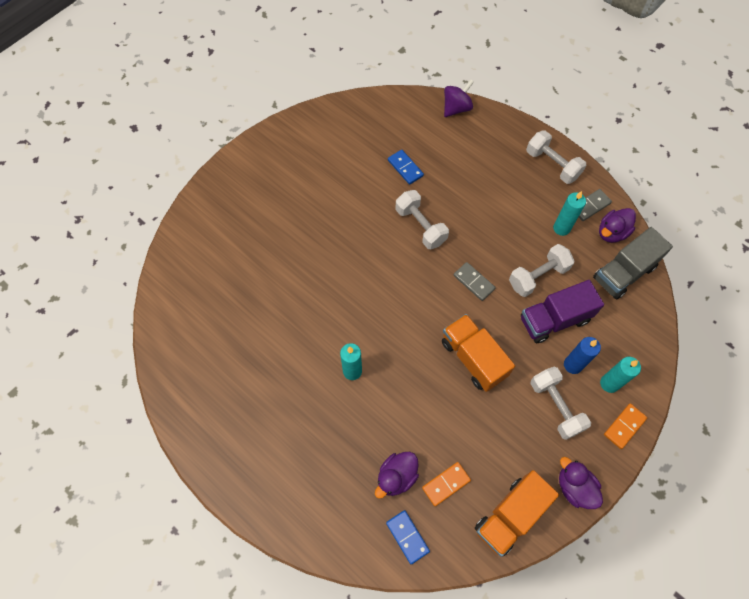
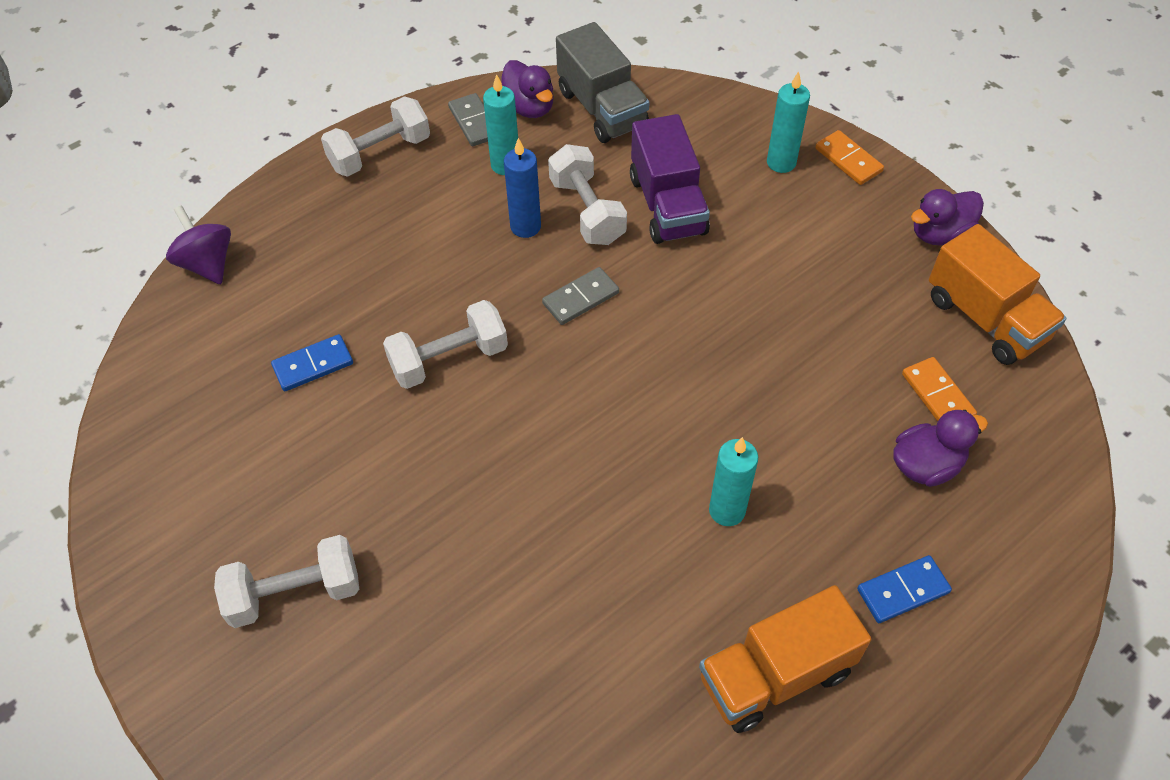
camera: 80 degrees left, 10 degrees down
purple duck [375,452,419,499] -> purple duck turned 75 degrees counterclockwise [893,410,988,487]
blue domino [386,510,430,564] -> blue domino moved to [857,555,952,623]
orange truck [442,314,515,392] -> orange truck moved to [699,585,871,733]
white dumbbell [530,367,591,440] -> white dumbbell moved to [214,535,359,628]
blue candle [564,337,601,374] -> blue candle moved to [504,138,541,238]

